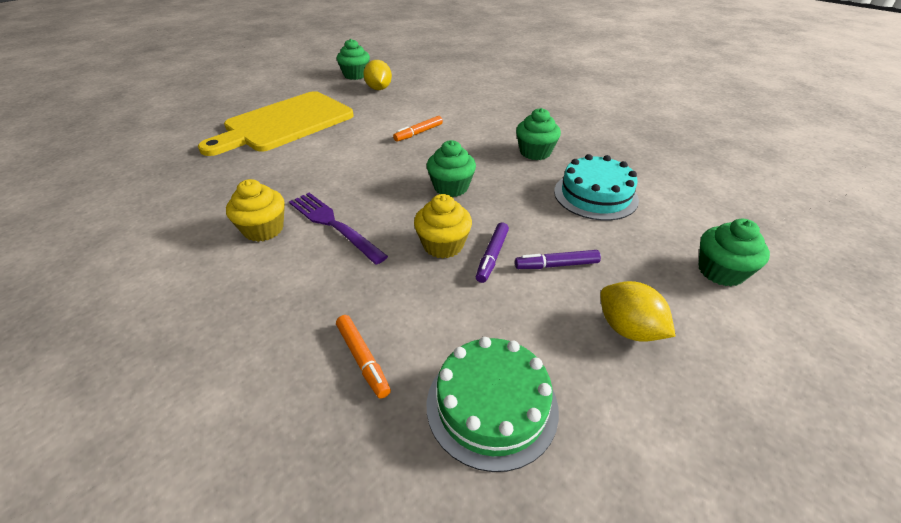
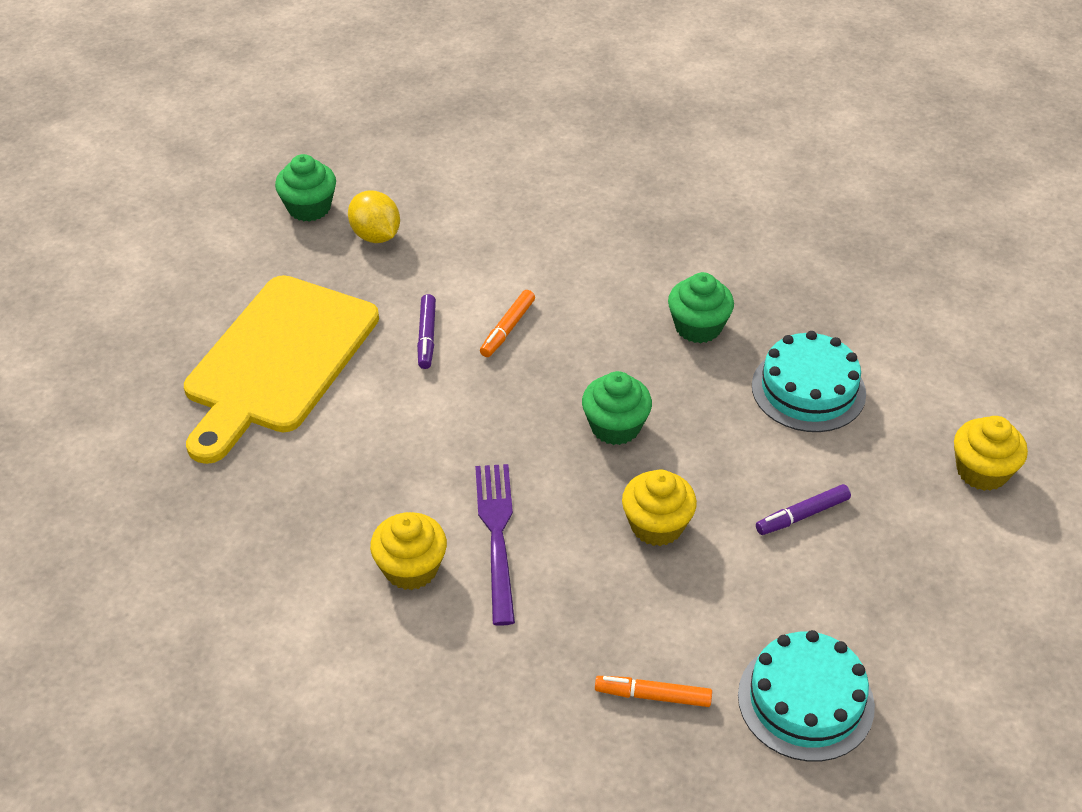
camera: 20 degrees left, 5 degrees up
purple fork [289,193,388,265] -> purple fork turned 60 degrees clockwise [475,464,515,626]
orange marker [336,315,391,399] -> orange marker turned 150 degrees clockwise [595,676,712,707]
green cake [427,337,559,472] -> turquoise cake [738,630,875,762]
purple marker [476,222,509,283] -> purple marker moved to [417,294,436,369]
yellow lemon [600,281,676,341] -> none
green cupcake [699,219,770,287] -> yellow cupcake [954,416,1028,491]

